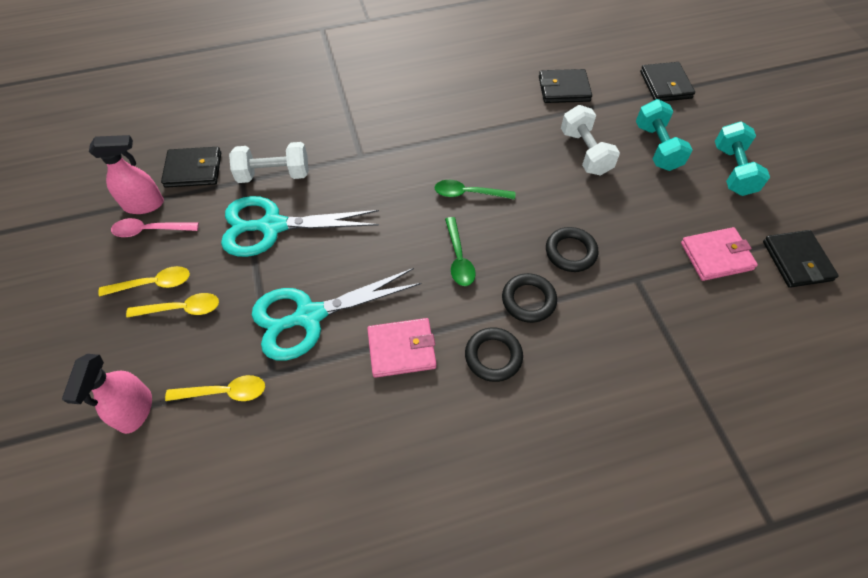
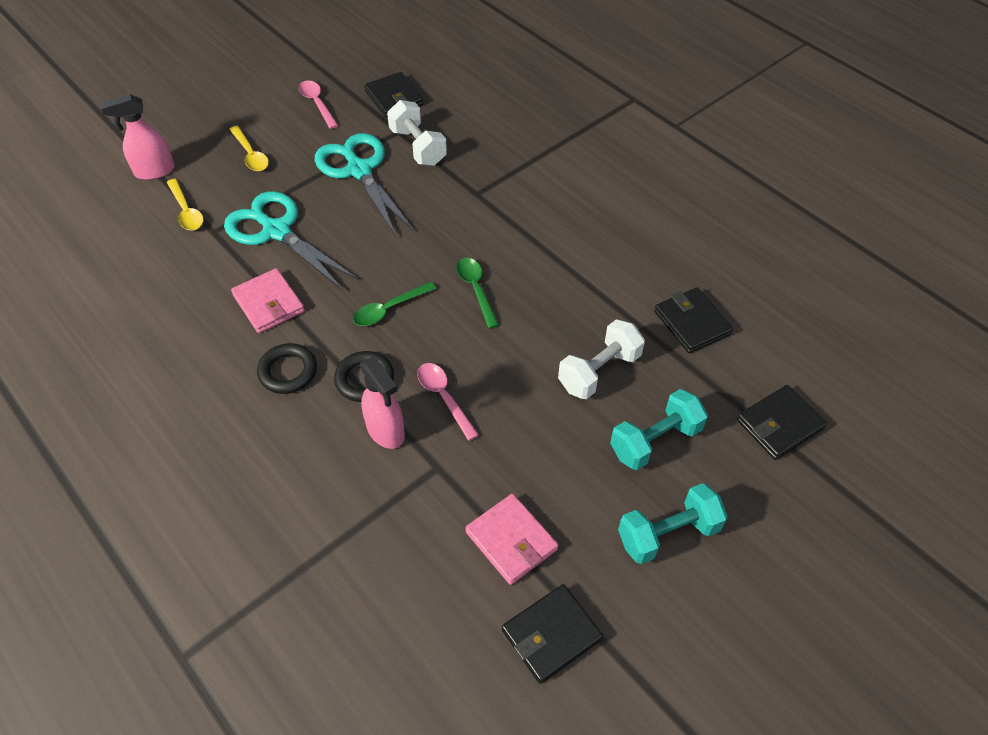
camera: 65 degrees right, 5 degrees down
pink spray bottle [89,135,164,214] -> pink spray bottle moved to [360,357,405,449]
yellow spoon [98,266,190,297] -> none
black ring [546,227,598,272] -> pink spoon [417,363,479,441]

